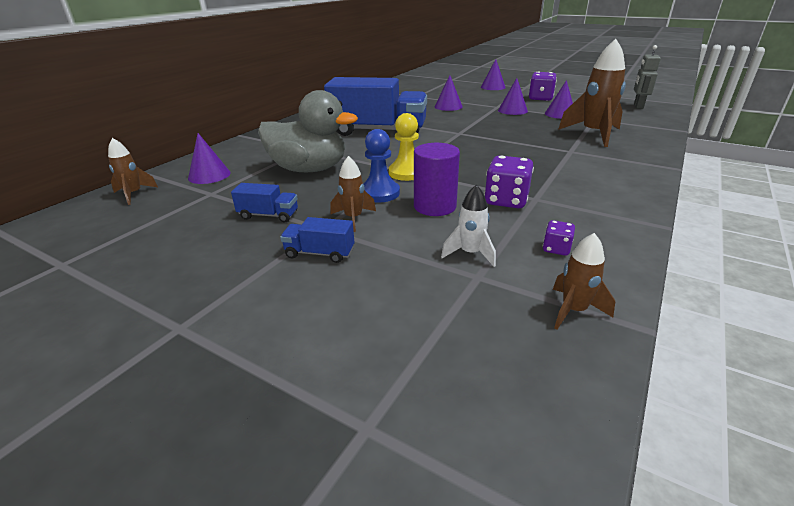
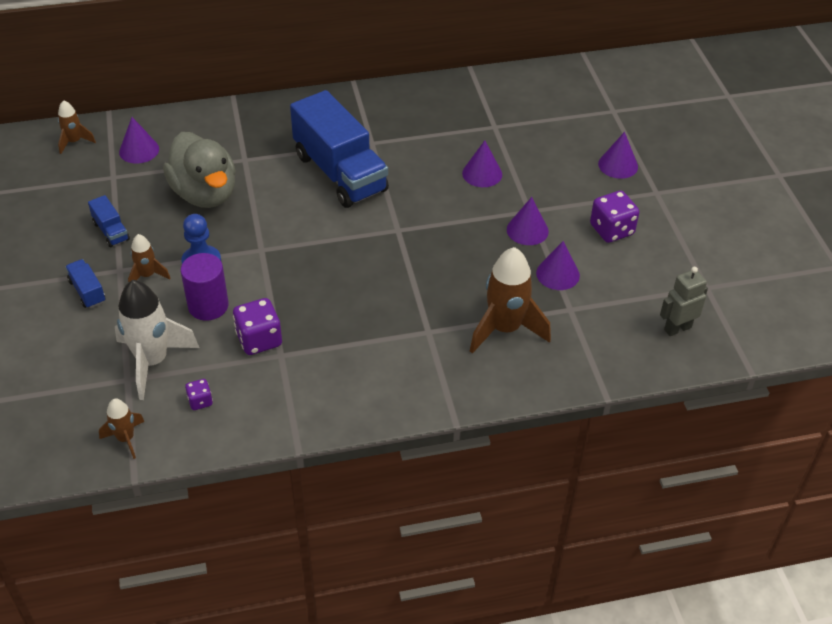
camera: 45 degrees right, 15 degrees up
yellow pawn [389,113,419,181] -> none
white rocket [441,184,496,267] -> white rocket [115,280,199,400], size x1.92

